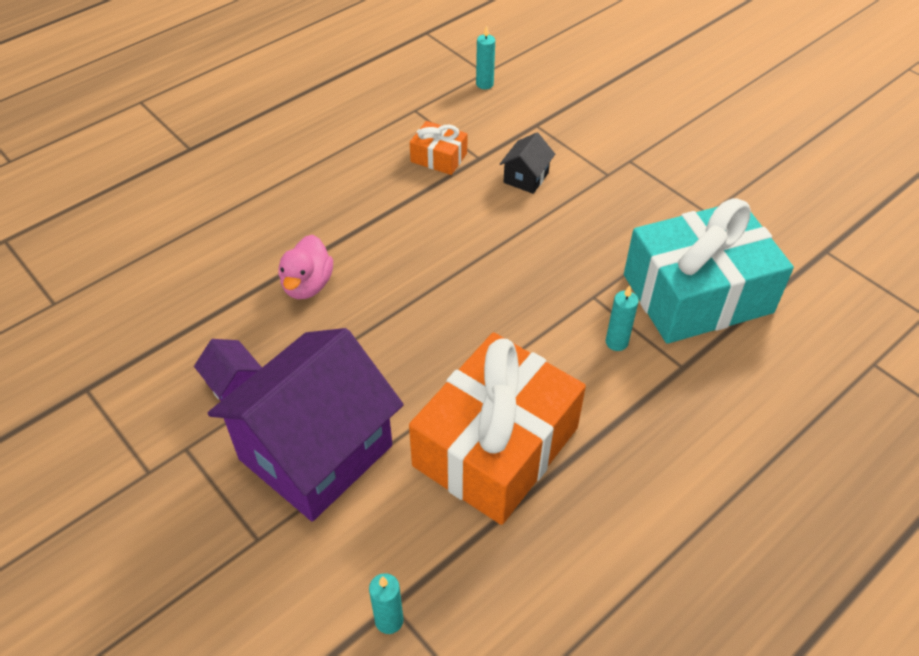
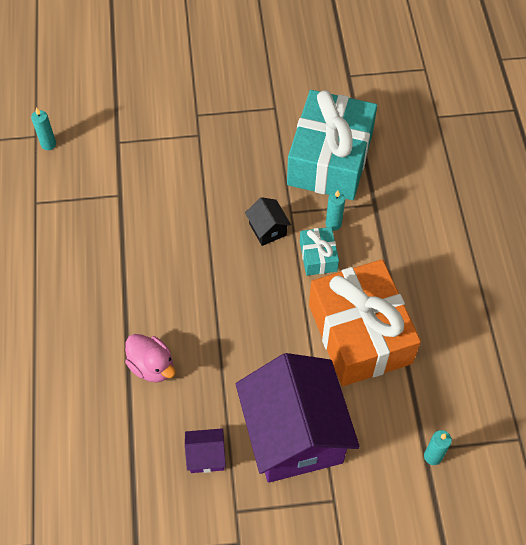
camera: 55 degrees left, 10 degrees up
orange gift [410,121,467,175] -> none
black house [500,133,555,194] -> black house moved to [245,197,291,246]
none -> turquoise gift [300,227,339,276]

